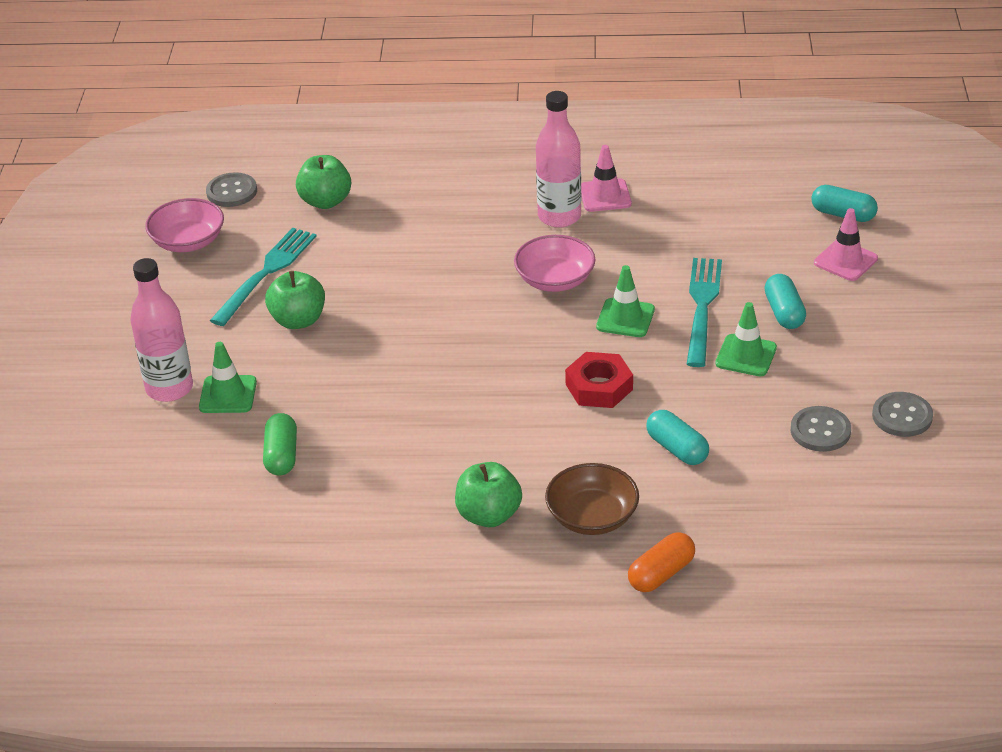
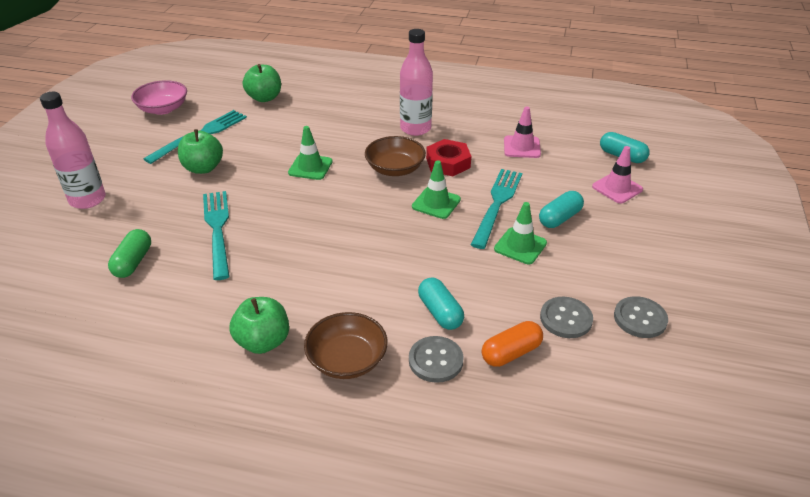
camera: 10 degrees right, 0 degrees up
green traffic cone [199,342,257,413] -> green traffic cone moved to [288,126,332,180]
grey button [206,172,257,207] -> grey button moved to [409,336,464,383]
pink bowl [514,235,596,292] -> brown bowl [365,136,426,176]
red nut [565,352,633,408] -> red nut moved to [426,139,471,176]
pink traffic cone [581,145,632,212] -> pink traffic cone moved to [504,107,541,158]
orange capsule [628,532,695,592] -> orange capsule moved to [482,321,543,367]
turquoise capsule [764,274,806,329] -> turquoise capsule turned 45 degrees clockwise [539,191,584,228]
none -> turquoise fork [203,191,230,280]

